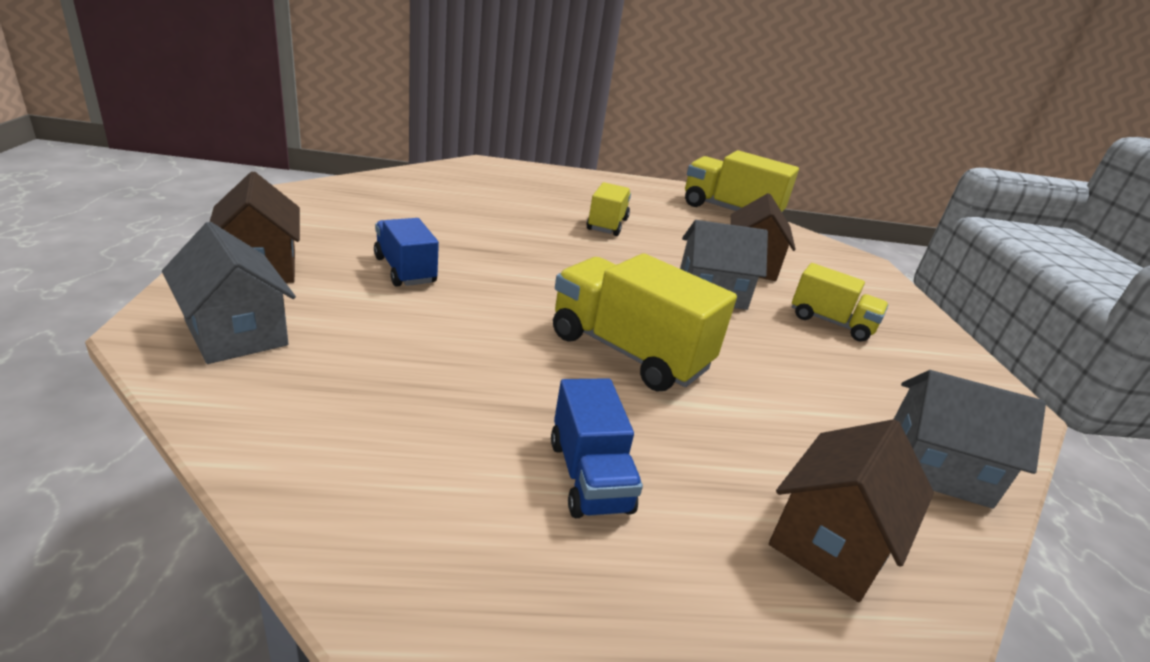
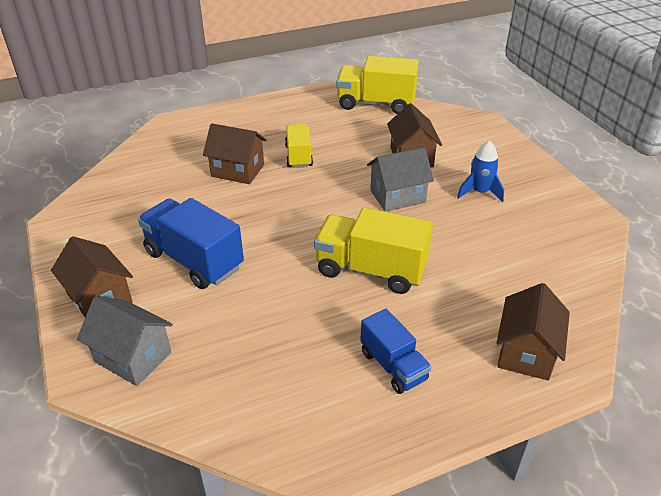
camera: 15 degrees left, 10 degrees up
blue truck [374,218,439,287] -> blue truck [138,198,244,289], size x1.63
yellow truck [792,263,888,342] -> blue rocket [457,140,504,202]
grey house [894,370,1046,509] -> none
none -> brown house [203,123,267,184]

